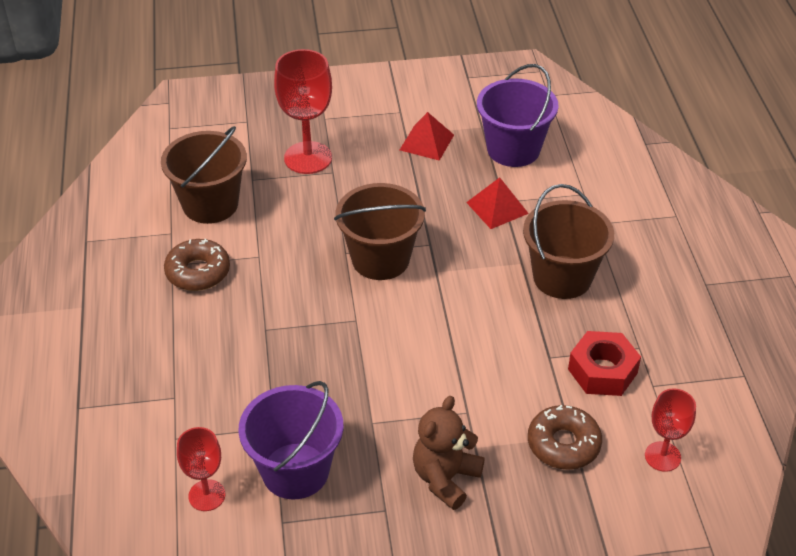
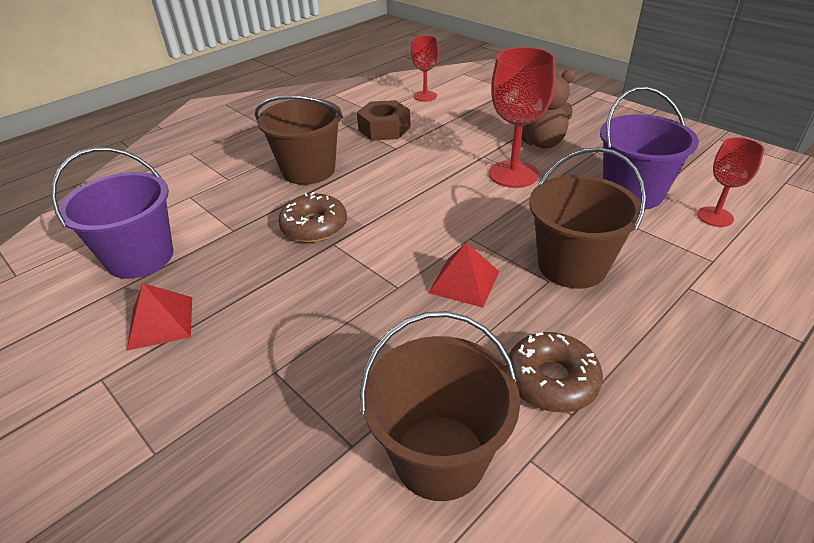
camera: 125 degrees left, 5 degrees down
red goblet [274,49,332,174] -> red goblet moved to [489,47,556,188]
brown bucket [334,183,426,280] -> brown bucket moved to [529,147,646,289]
red pyramid [466,177,529,229] -> red pyramid moved to [428,242,500,308]
brown donut [528,405,602,470] -> brown donut moved to [278,192,347,242]
red nut [568,331,641,396] -> brown nut [357,100,411,141]

